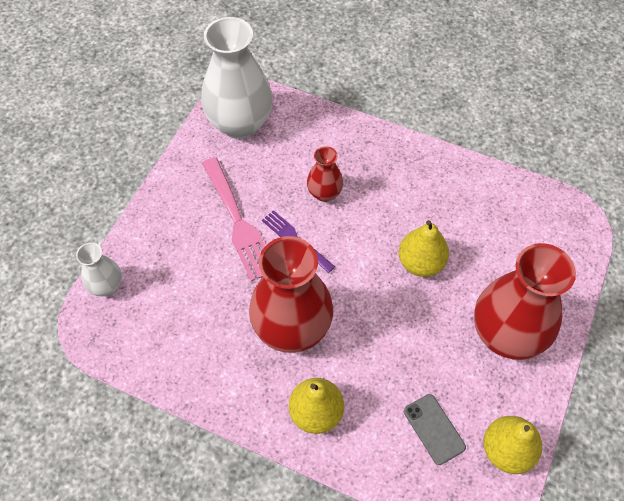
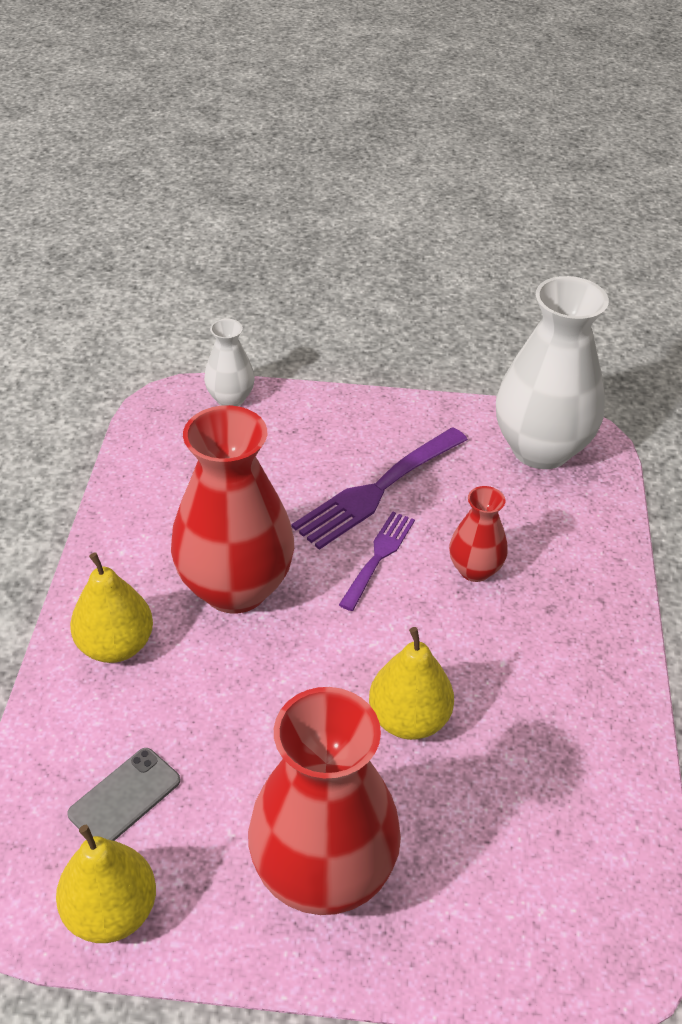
camera: 70 degrees right, 15 degrees down
pink fork [202,157,265,282] -> purple fork [292,427,468,550]

